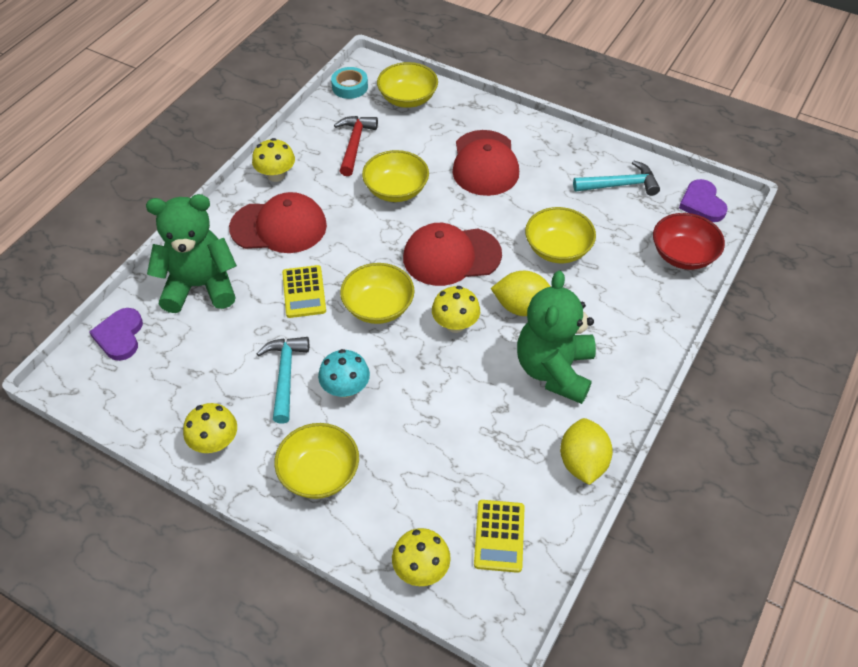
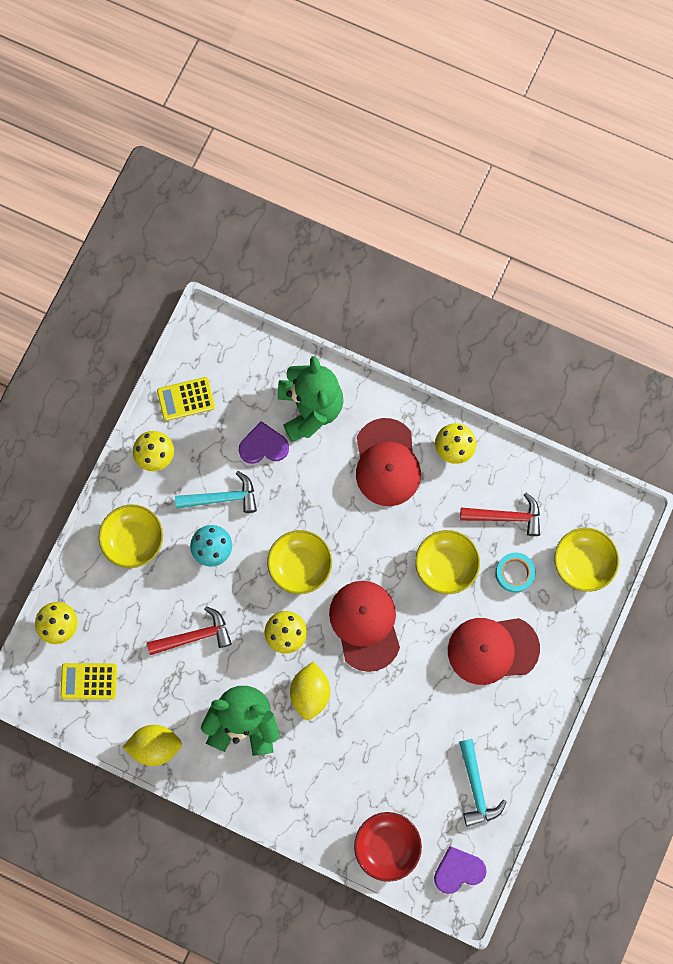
camera: 85 degrees right, 25 degrees up
purple heart [89,308,143,361] -> purple heart moved to [238,421,289,464]
yellow calculator [282,265,326,318] -> yellow calculator moved to [157,377,215,421]
turquoise tape [331,67,368,99] -> turquoise tape moved to [495,553,536,593]
yellow bowl [525,207,596,263] -> none
none -> red hammer [147,606,232,655]

